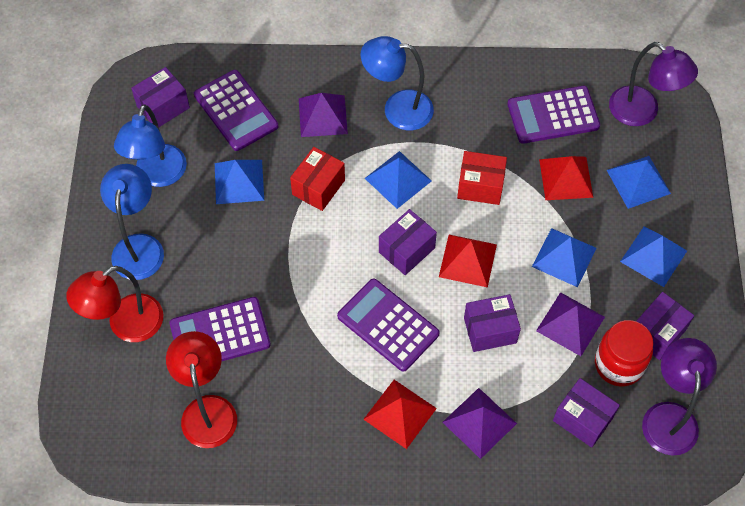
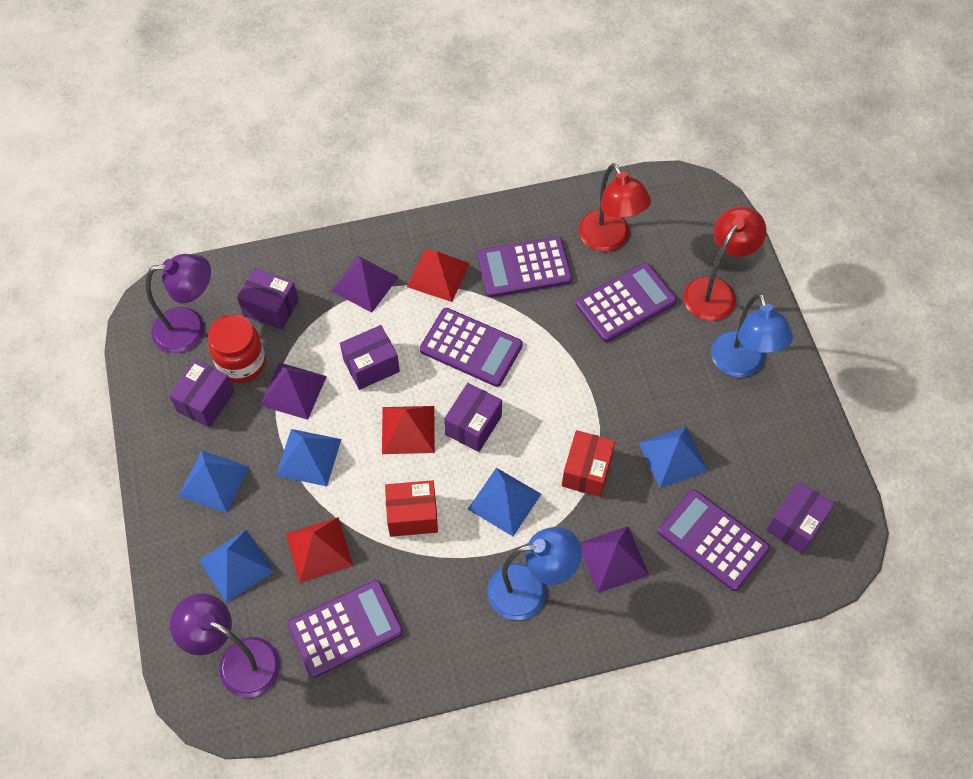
camera: 165 degrees right, 0 degrees up
blue lamp [114,104,187,187] -> none
purple lamp [642,338,717,456] -> purple lamp turned 90 degrees counterclockwise [146,254,211,353]
none -> purple calculator [477,236,573,297]

